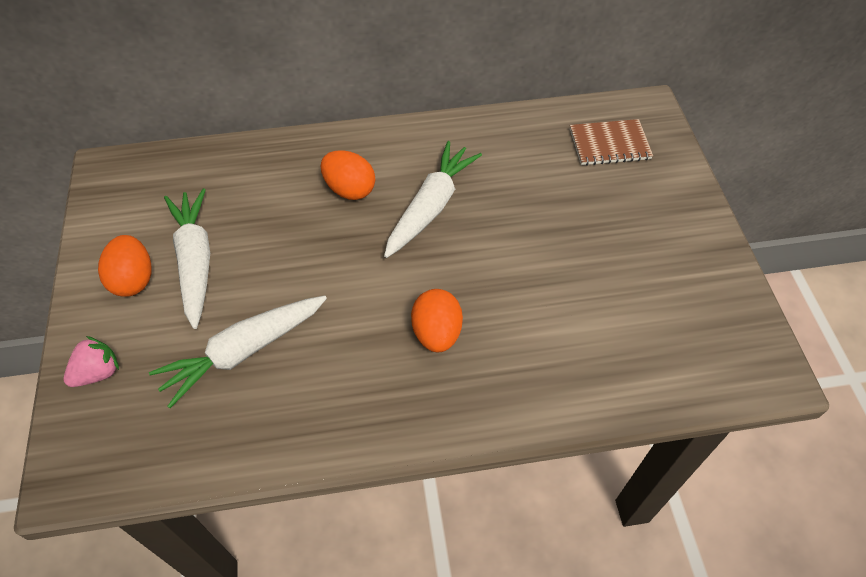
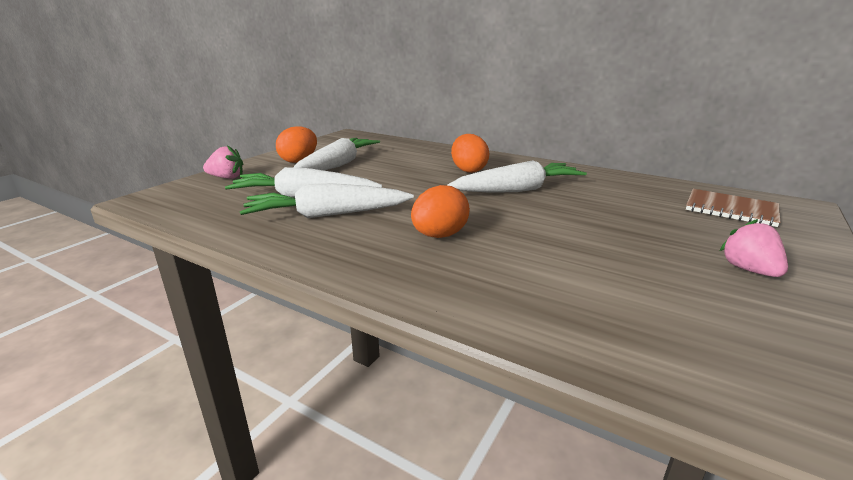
camera: 40 degrees right, 30 degrees down
none -> white carrot [240,183,414,218]
none -> pink strawberry [719,219,788,277]

